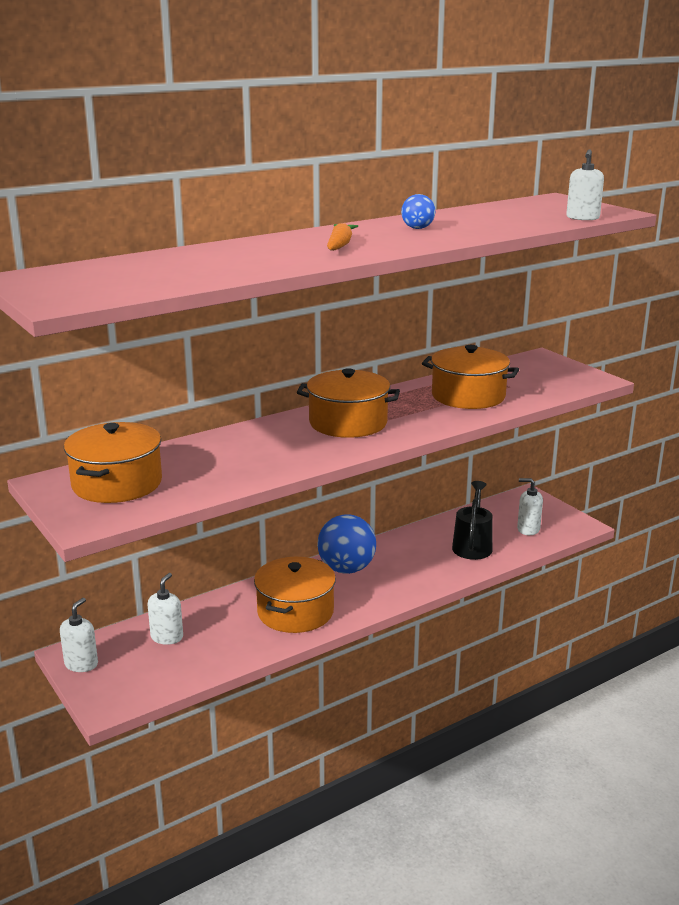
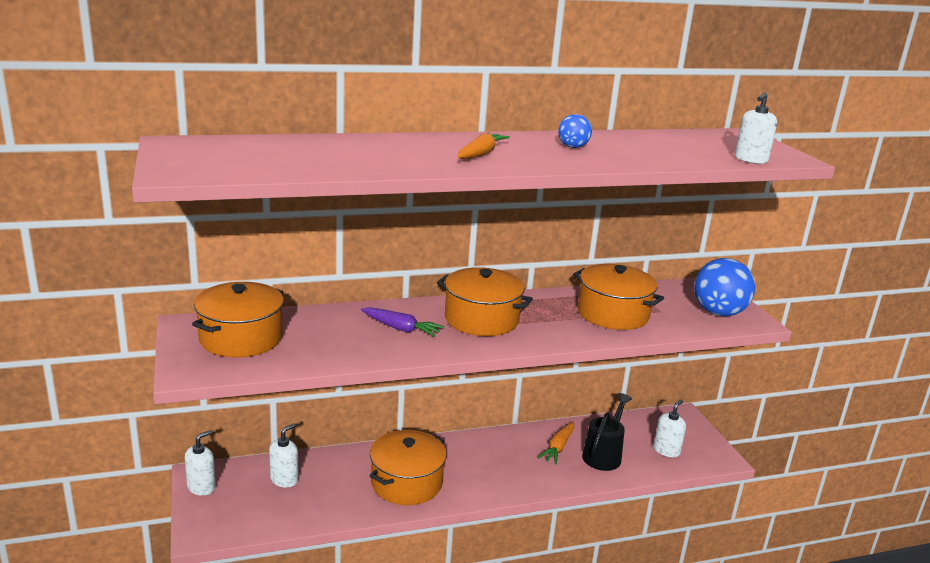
camera: 15 degrees right, 0 degrees up
blue ball [317,514,376,574] -> blue ball moved to [694,258,755,316]
white soap dispenser [517,478,543,535] -> white soap dispenser turned 90 degrees clockwise [654,399,686,457]
none -> purple carrot [361,307,444,337]
none -> orange carrot [538,422,574,465]

